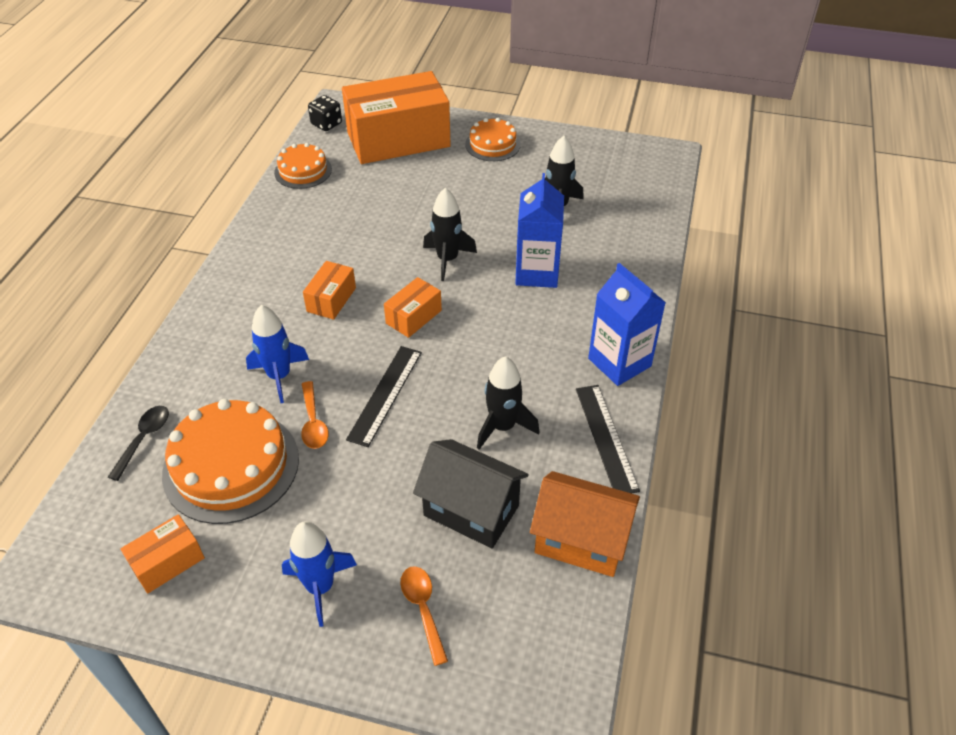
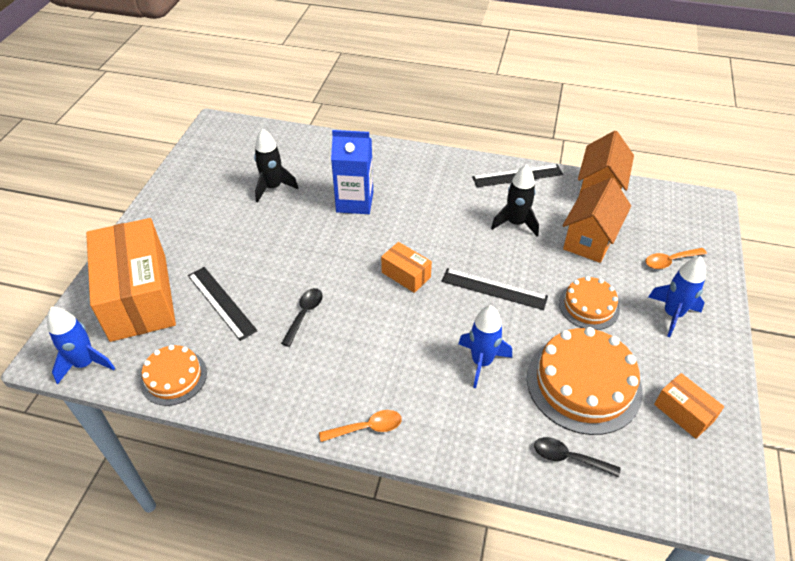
camera: 90 degrees left, 0 degrees up
orange spoon [301,381,329,449] -> orange spoon moved to [319,410,402,442]
orange box [303,261,356,320] -> none
black dice [308,95,342,131] -> blue rocket [47,307,115,384]
black house [413,439,529,549] -> orange house [563,178,631,263]
black rocket [423,188,477,281] -> none
orange cake [465,118,521,161] -> orange cake moved to [559,276,620,330]
blue carton [588,263,666,386] -> none
none -> black ruler [188,267,257,341]
none -> black spoon [281,288,323,347]

